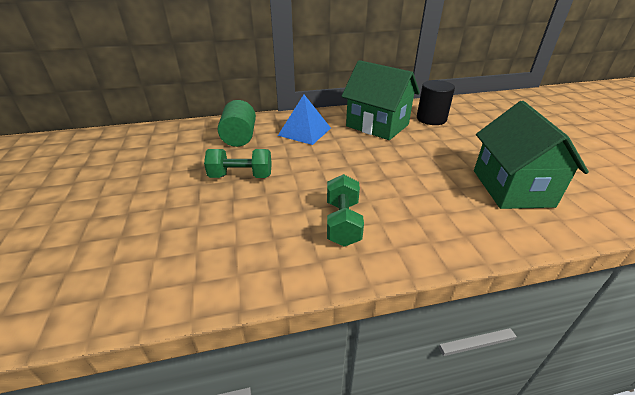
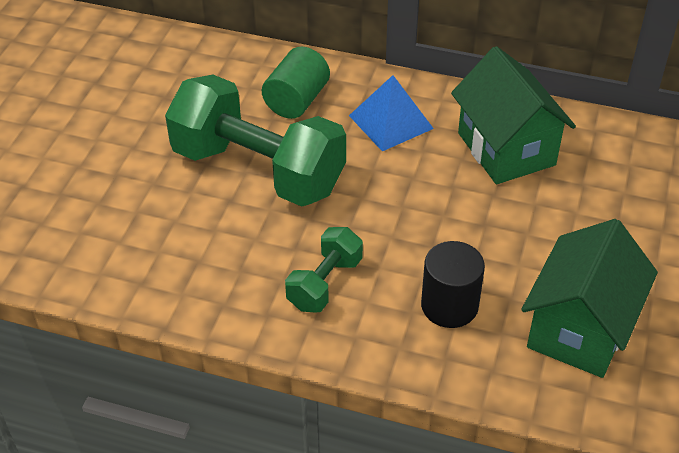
camera: 30 degrees right, 10 degrees up
green dumbbell [204,149,272,178] -> green dumbbell [165,75,346,207], size x2.06
black cylinder [417,80,455,125] -> black cylinder moved to [421,241,485,328]

